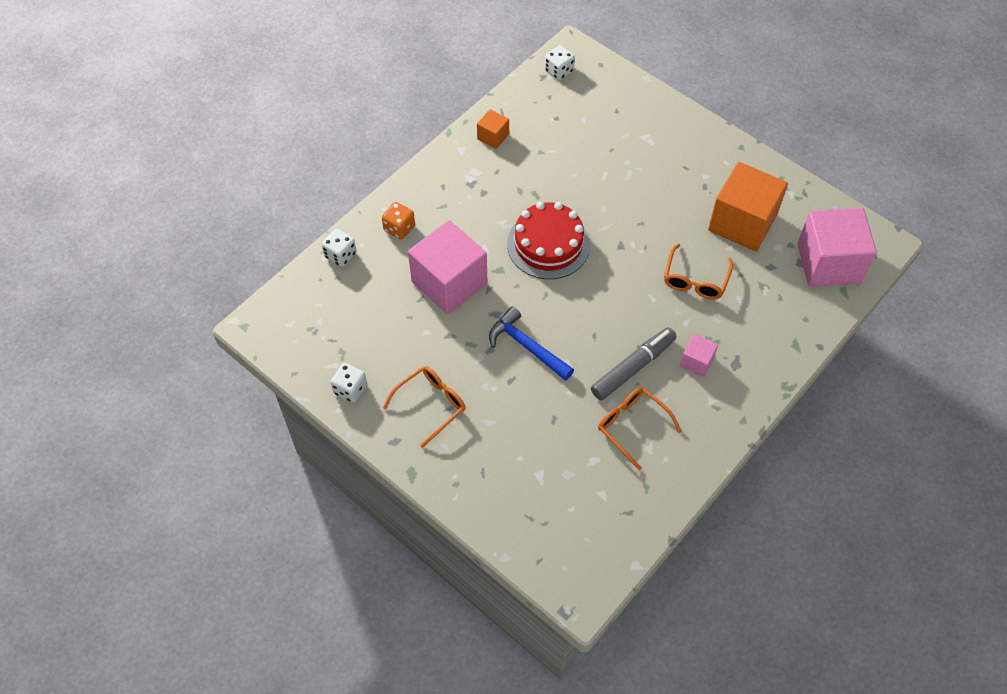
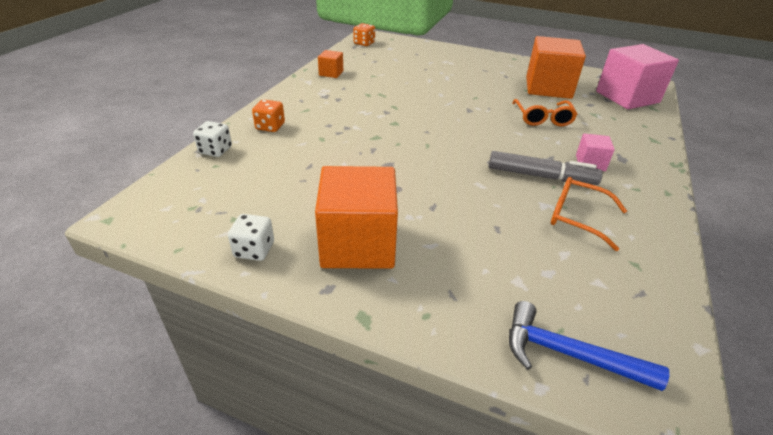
camera: 20 degrees left, 20 degrees down
orange glasses [383,366,466,448] -> orange cube [315,166,398,268]
pink cube [408,220,487,314] -> none
blue hammer [489,306,574,381] -> blue hammer moved to [509,301,669,391]
red cake [507,202,590,279] -> none
white dice [545,45,575,80] -> orange dice [353,23,375,46]
grey marker [591,327,677,400] -> grey marker turned 75 degrees clockwise [489,151,603,185]

